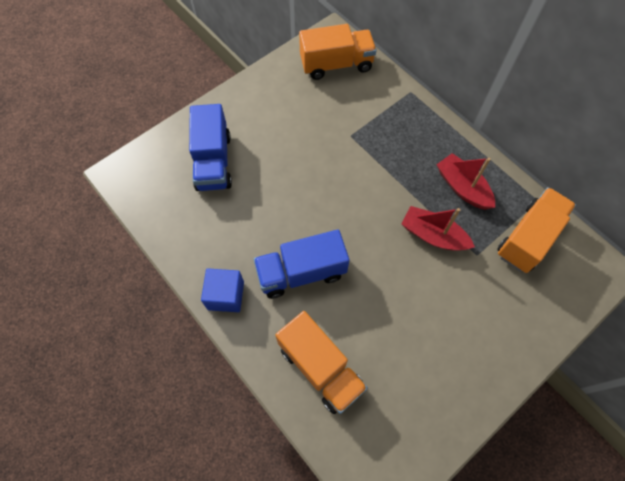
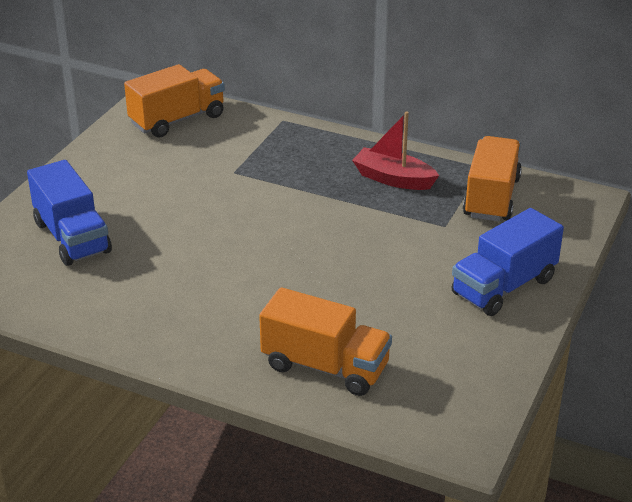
camera: 25 degrees left, 30 degrees down
blue cube [201,269,244,312] -> none
blue truck [253,229,349,299] -> blue truck moved to [451,208,564,316]
red boat [401,206,475,251] -> none

